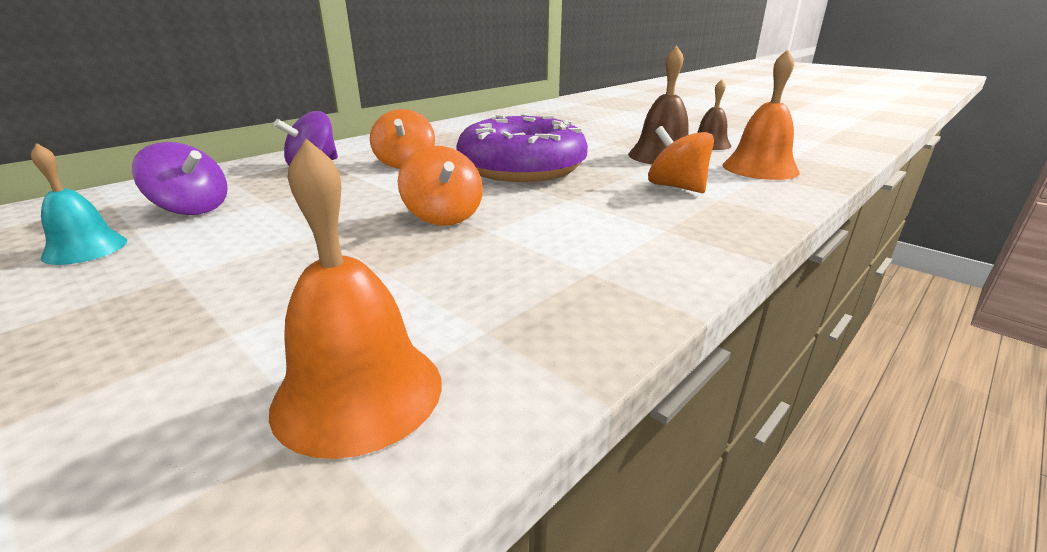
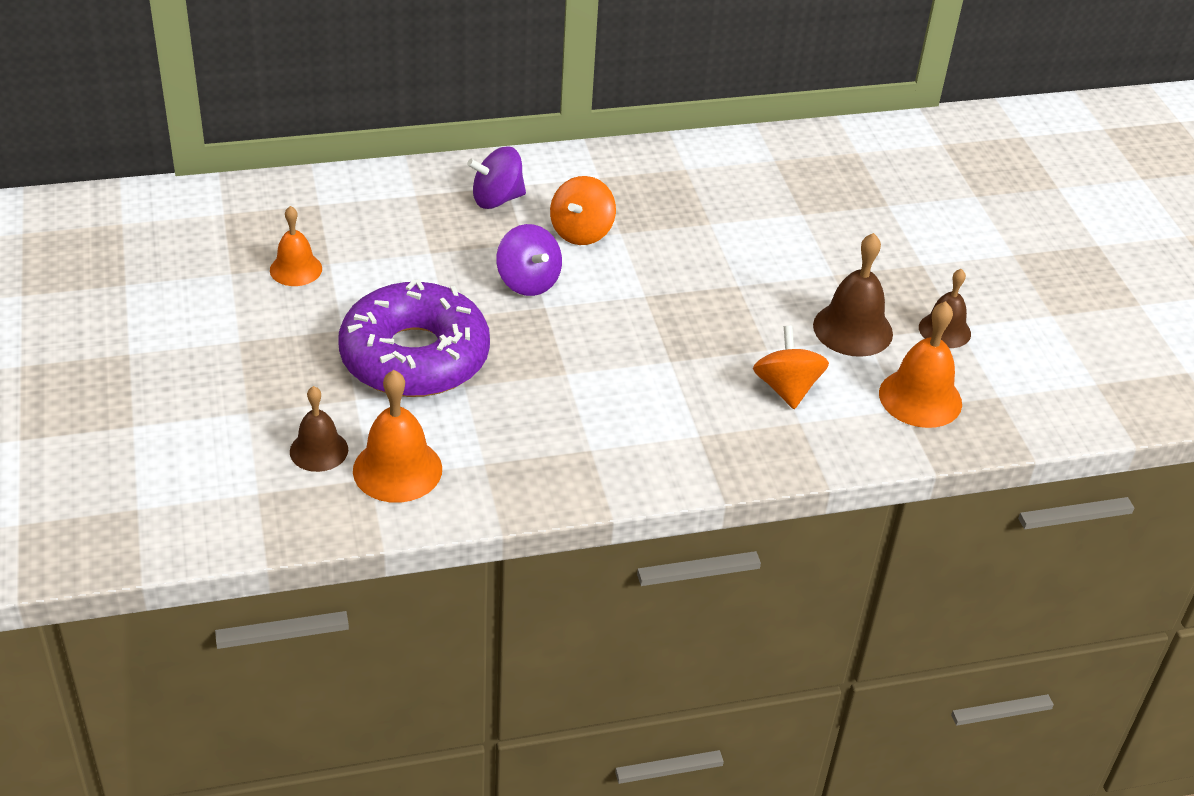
camera: 30 degrees right, 15 degrees up
turquoise bell [31,143,127,265] -> orange bell [270,206,322,286]
purple spinning top [132,142,228,215] -> purple spinning top moved to [496,224,562,296]
orange spinning top [398,146,483,226] -> none
purple donut [456,114,588,182] -> purple donut moved to [338,279,490,397]
none -> brown bell [290,386,348,472]

